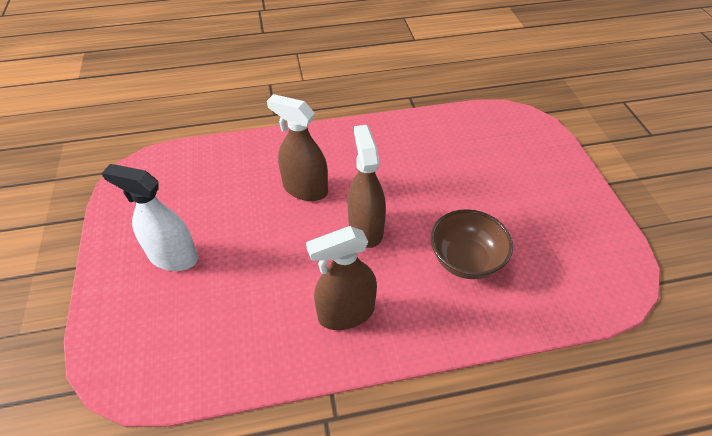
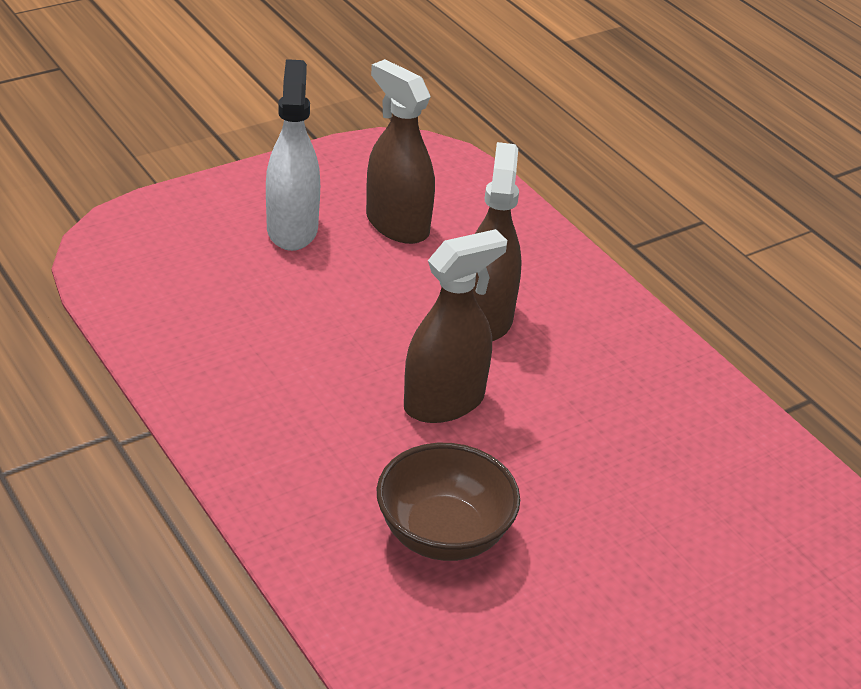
camera: 65 degrees right, 10 degrees down
brown spray bottle [306,226,377,330] -> brown spray bottle moved to [366,59,435,244]

